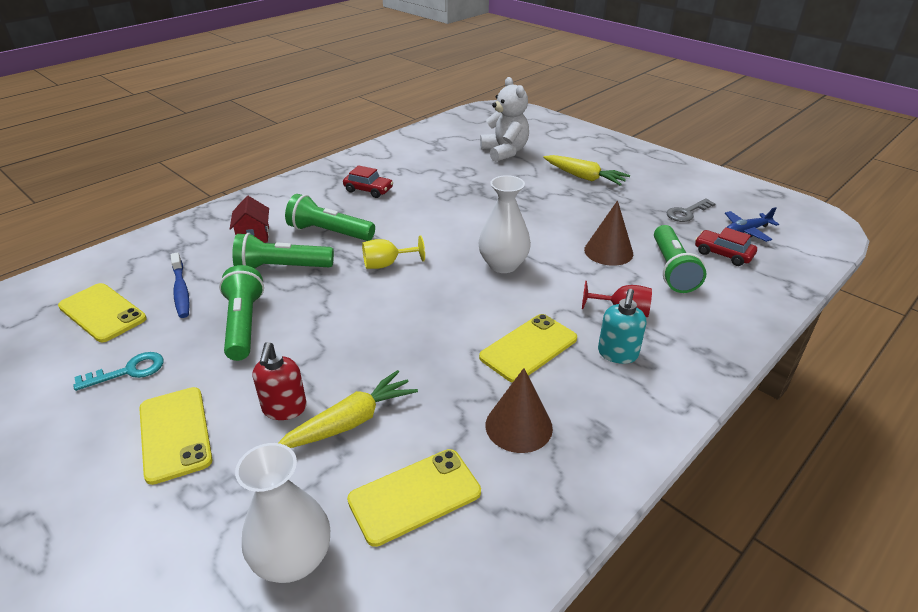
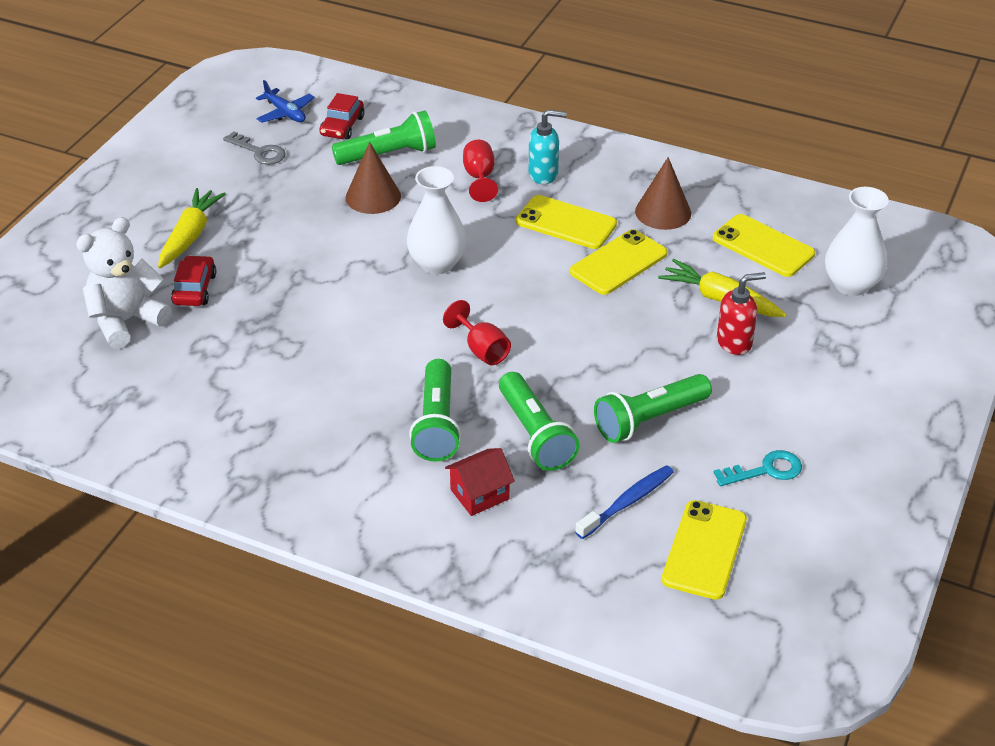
camera: 110 degrees left, 5 degrees up
turquoise key [73,352,164,391] -> turquoise key turned 120 degrees clockwise [714,450,802,486]
yellow phone [139,387,212,485] -> yellow phone moved to [570,229,667,295]
red car [343,165,393,198] -> red car moved to [171,255,216,306]
yellow goblet [362,235,425,269] -> red goblet [443,300,511,365]

